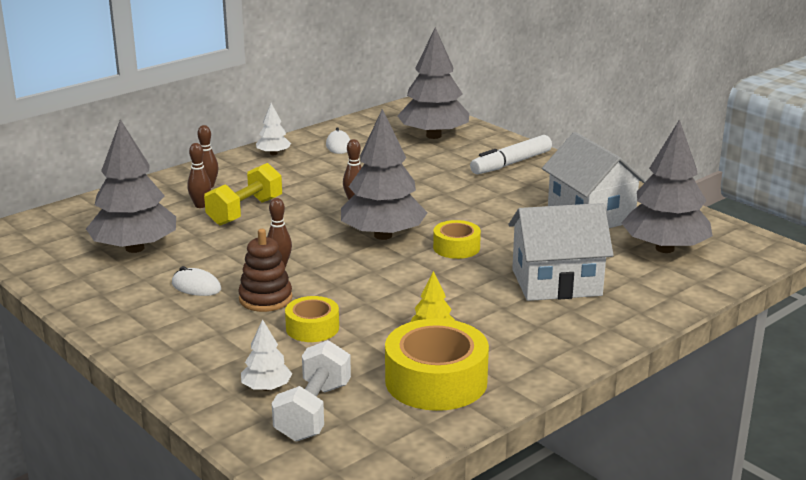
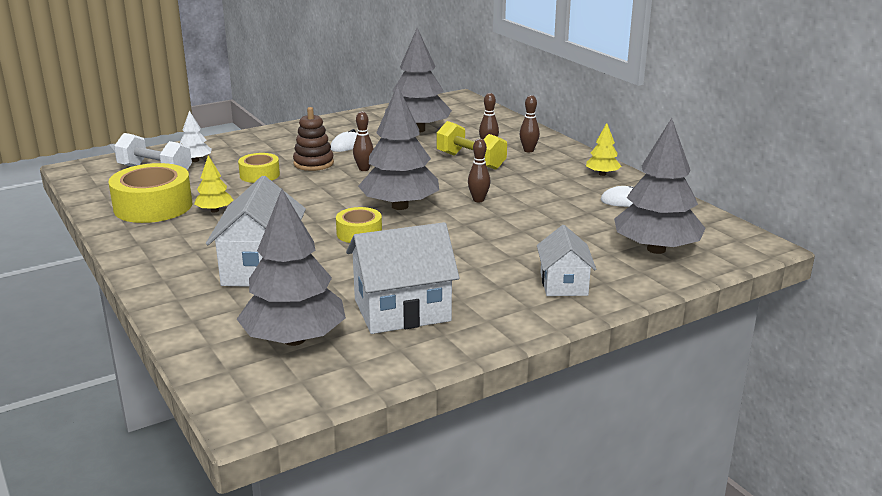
camera: 100 degrees right, 0 degrees up
white tree [256,103,291,155] -> yellow tree [586,123,621,176]
white marker [470,135,552,174] -> white house [537,225,596,296]

